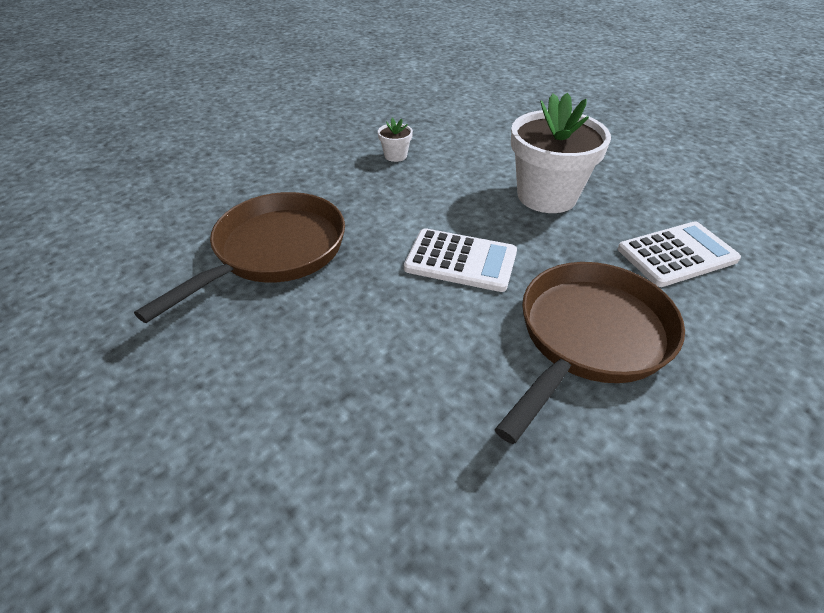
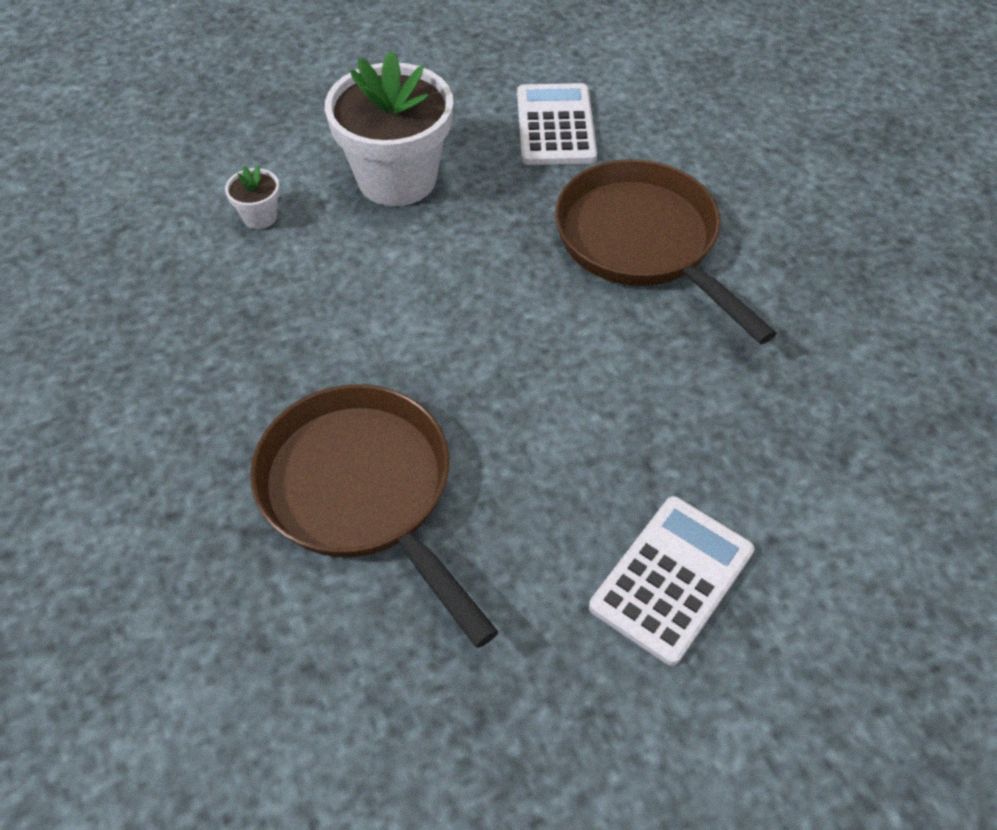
camera: 70 degrees left, 10 degrees up
white flower pot [378,118,413,162] -> white flower pot moved to [225,165,280,229]
white calculator [404,228,517,292] -> white calculator moved to [589,496,754,666]

